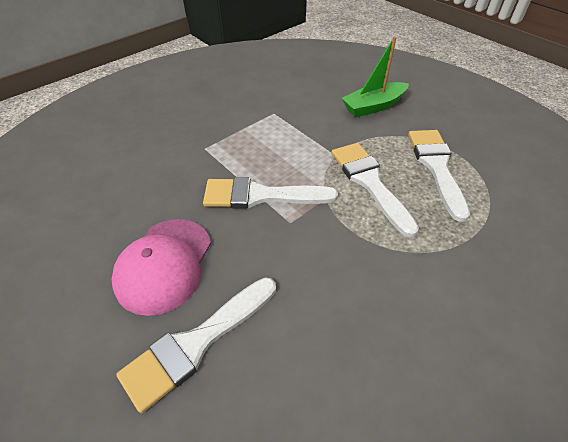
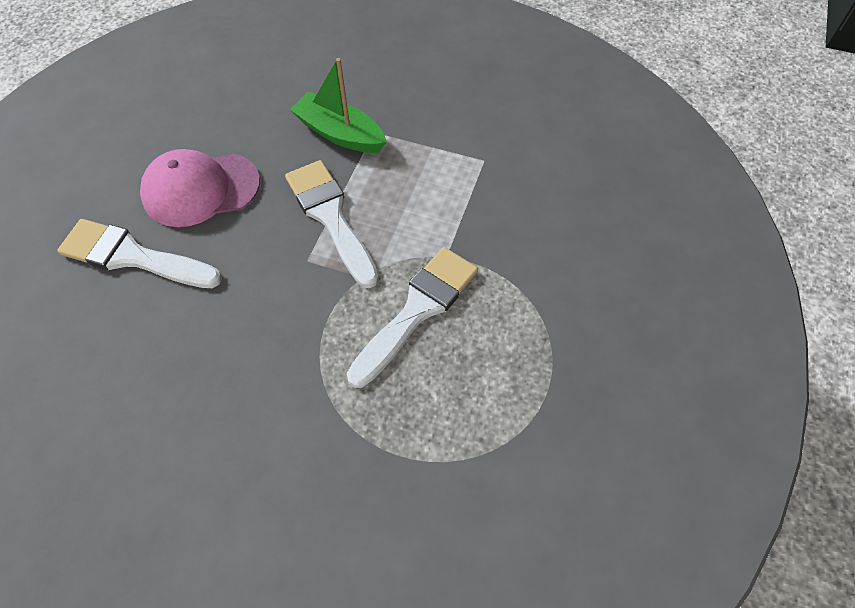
camera: 60 degrees right, 10 degrees up
green boat [342,36,409,117] -> green boat moved to [290,58,387,153]
white brush [408,130,470,222] -> none

